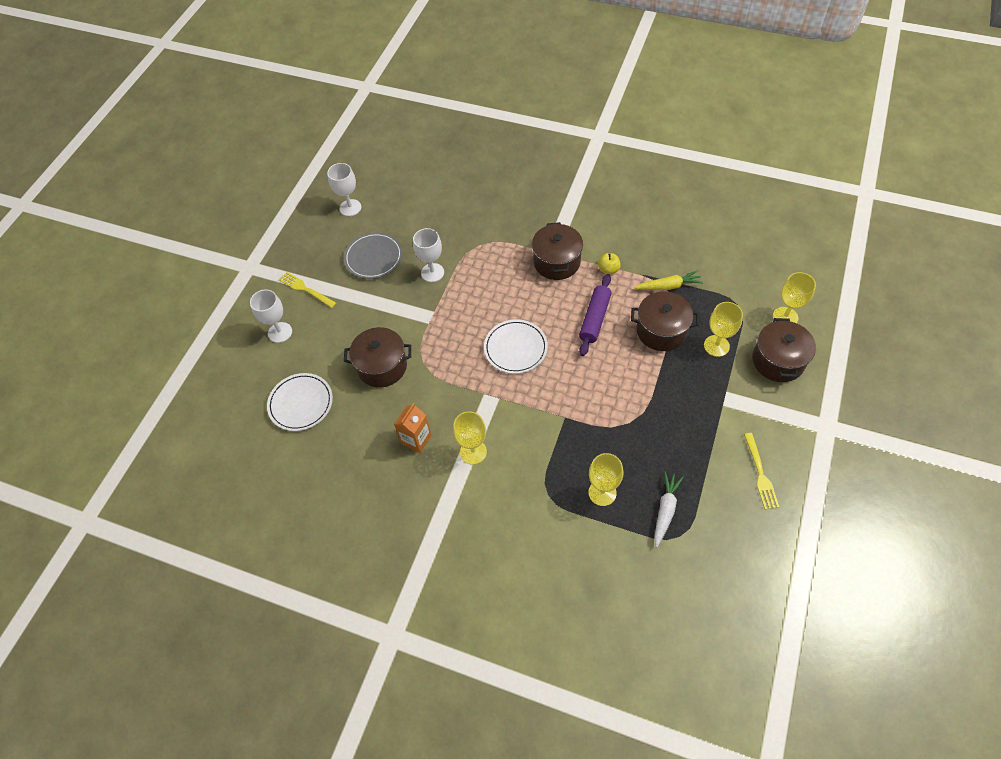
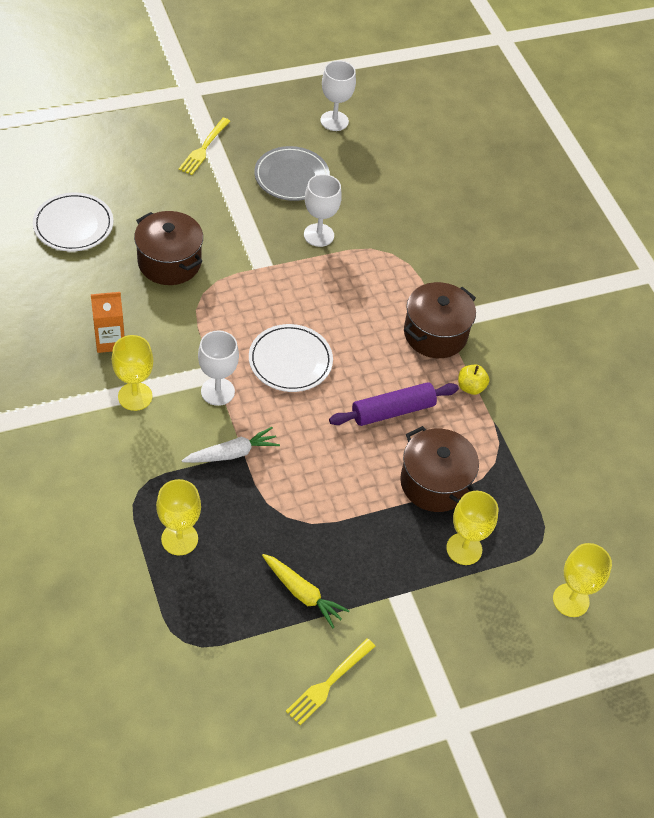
camera: 40 degrees right, 5 degrees down
white goblet [250,290,292,343] -> white goblet moved to [198,330,239,406]
yellow fork [279,272,336,308] -> yellow fork turned 150 degrees counterclockwise [179,118,230,175]
yellow carrot [634,270,703,290] -> yellow carrot moved to [262,554,350,628]
white carrot [654,472,684,547] -> white carrot moved to [182,427,280,463]
brown pot [752,318,816,382] -> none

